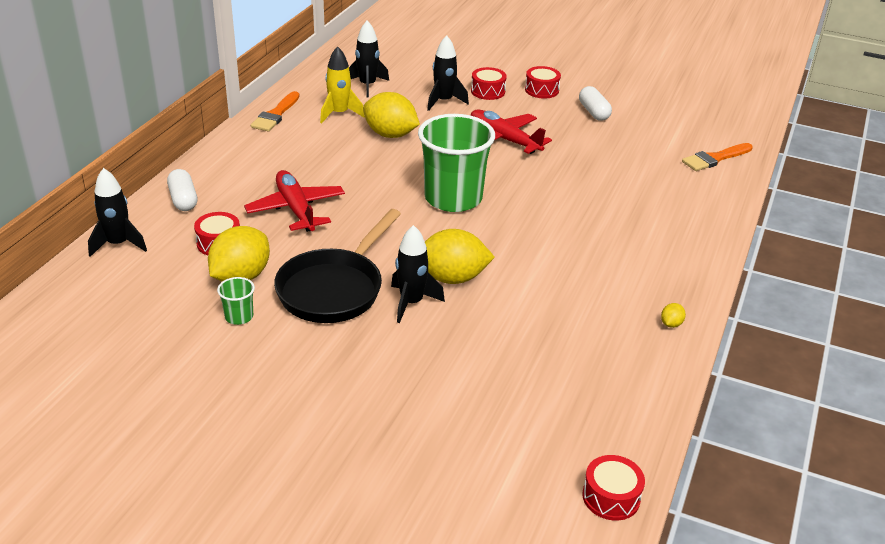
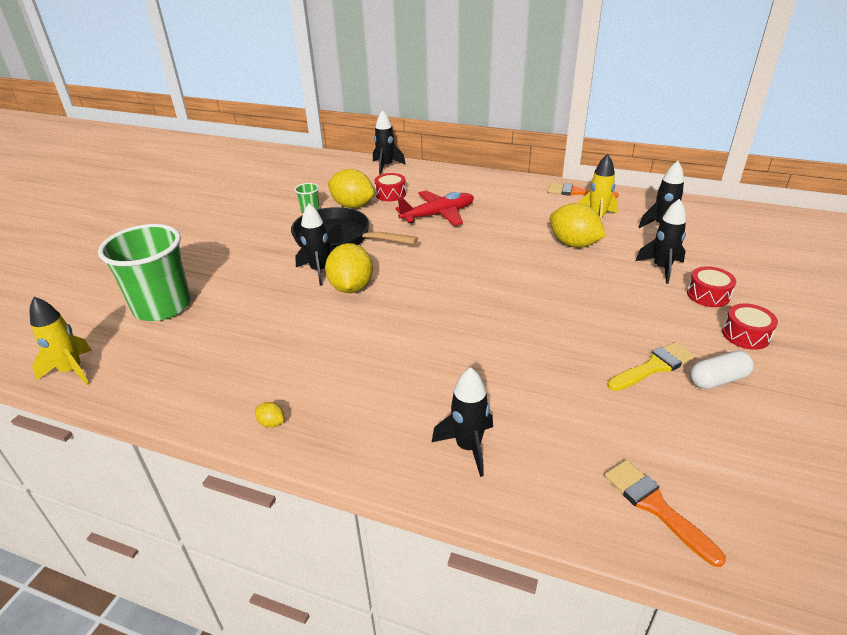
camera: 90 degrees right, 0 degrees up
white capsule [167,169,197,211] -> none
yellow lemon [363,92,420,138] -> yellow lemon turned 75 degrees counterclockwise [550,203,606,247]
green cup [418,114,495,212] -> green cup moved to [98,224,191,321]
red plane [471,109,552,154] -> none
red drum [582,455,645,521] -> yellow rocket [30,297,92,385]
none -> black rocket [432,367,493,477]
none -> yellow brush [607,342,696,391]

